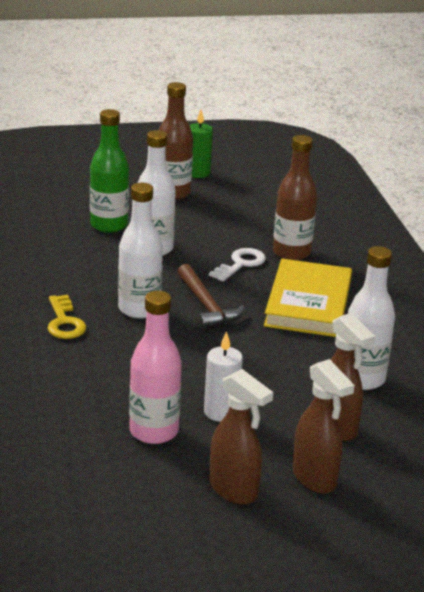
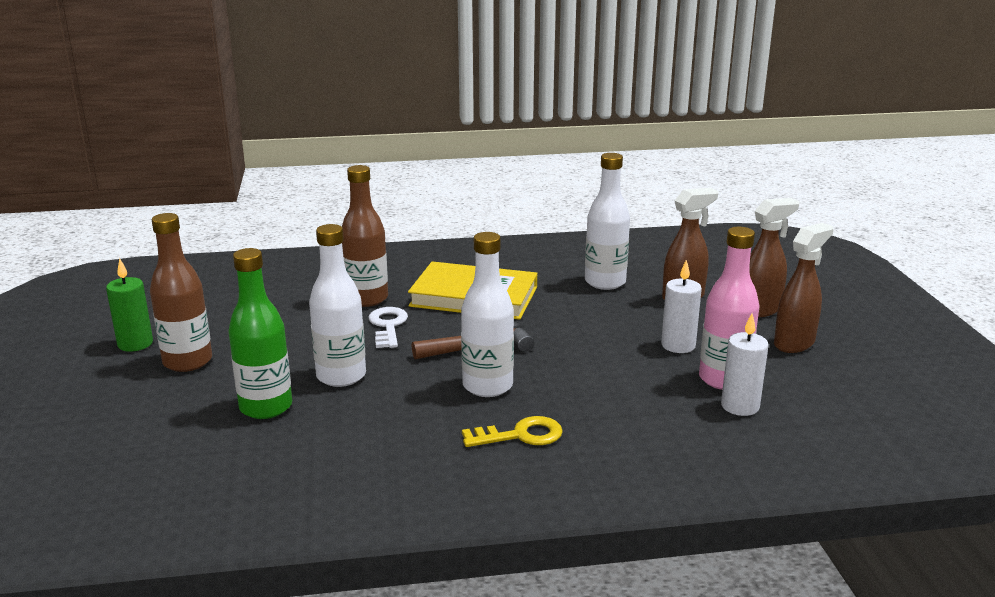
camera: 85 degrees left, 5 degrees down
white key [209,248,266,282] -> white key turned 45 degrees clockwise [368,307,408,348]
none -> white candle [721,313,768,416]

